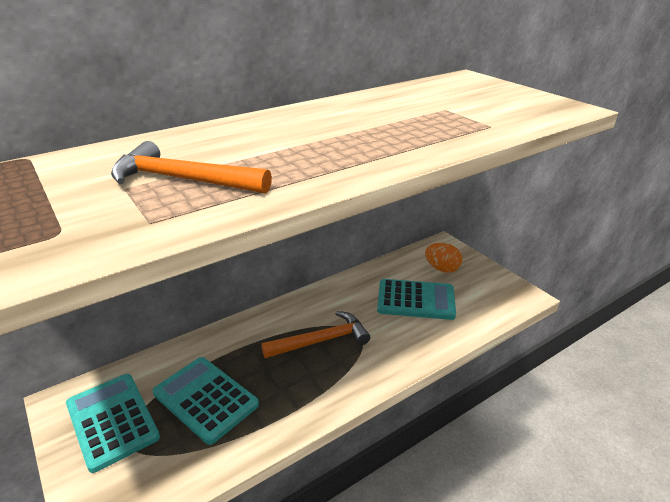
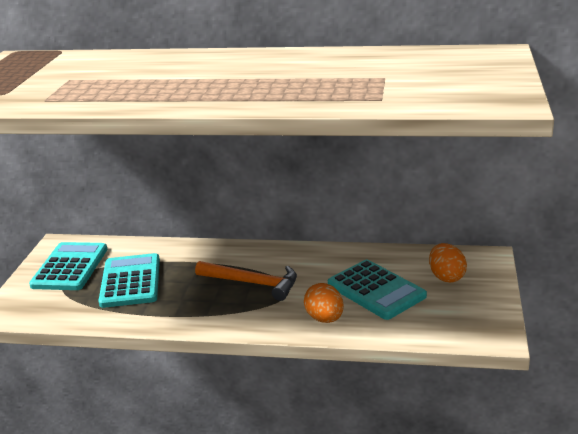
camera: 45 degrees right, 5 degrees down
orange hammer [111,141,272,194] -> none
none -> orange egg [304,283,344,323]

